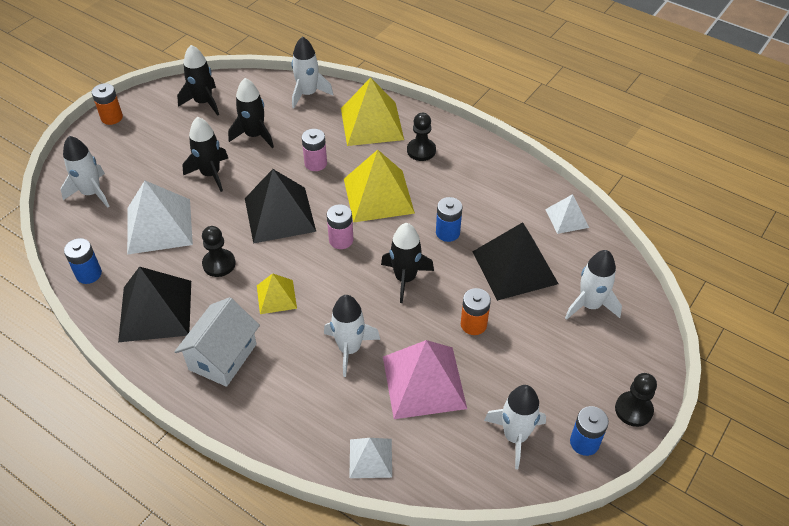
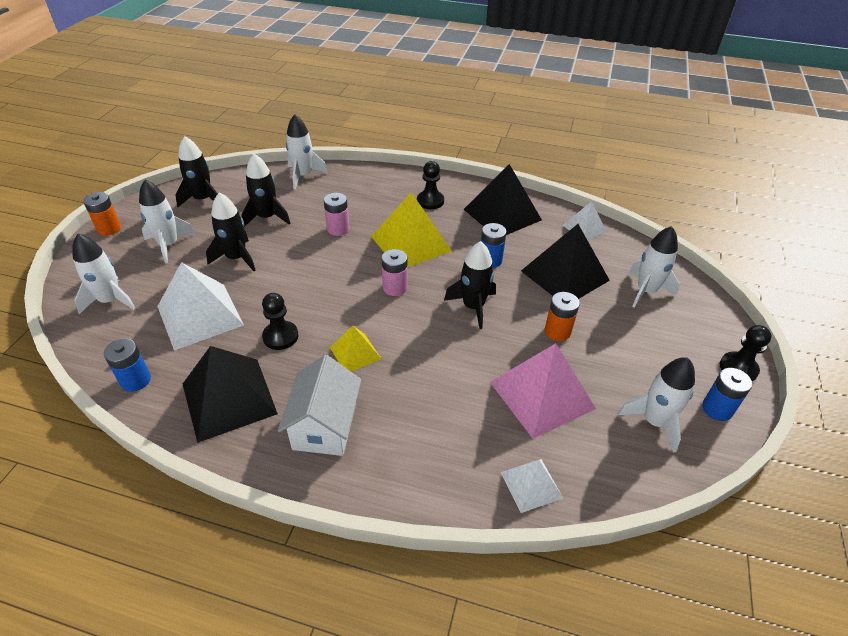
camera: 20 degrees left, 5 degrees down
black pyramid [245,169,316,244] -> black pyramid moved to [464,164,542,235]
white rocket [324,295,380,377] -> white rocket moved to [139,180,195,263]
yellow pyramid [341,77,404,146] -> none

